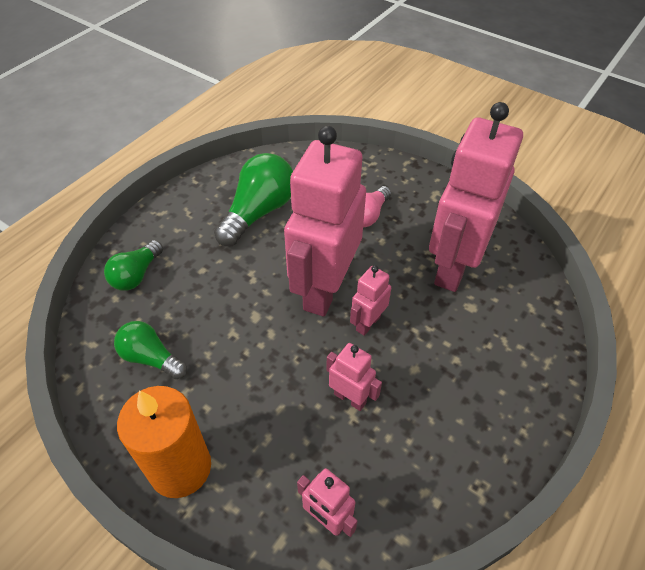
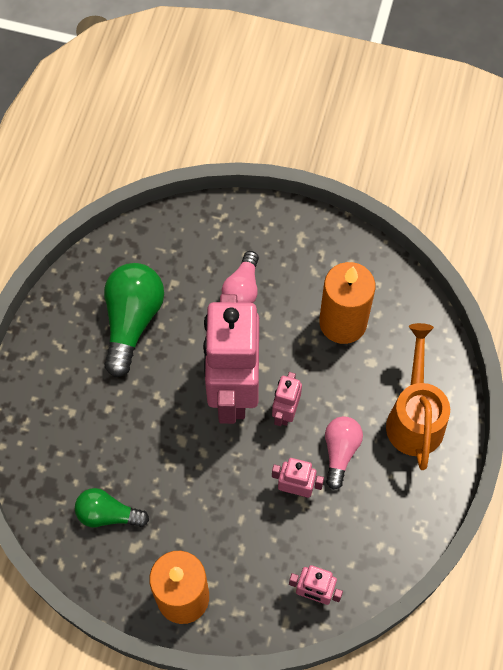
camera: 20 degrees left, 15 degrees up
green light bulb [104,240,163,291] -> none
pink robot [429,102,523,292] -> orange candle [319,262,375,344]
none -> pink light bulb [325,416,363,490]
none -> orange watering can [386,323,450,470]

